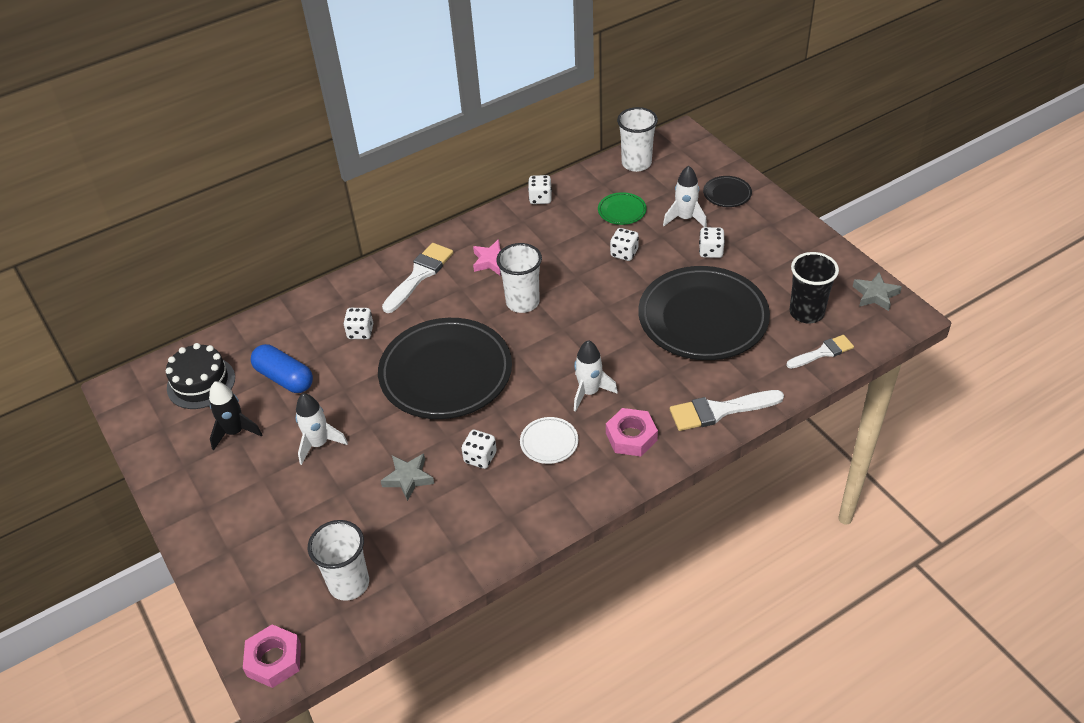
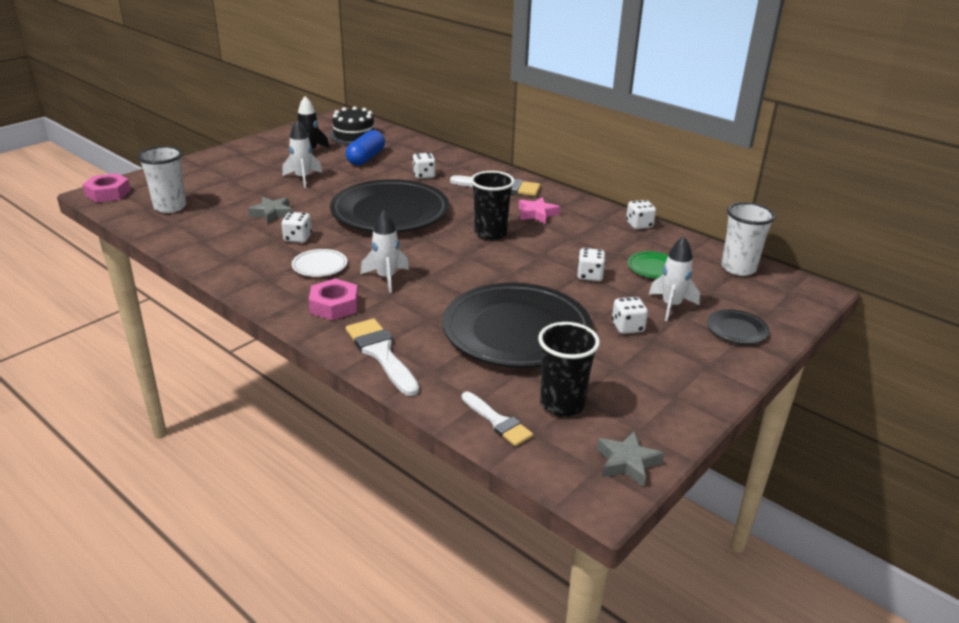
camera: 70 degrees right, 15 degrees down
white cup [496,243,542,313] -> black cup [471,171,515,240]

